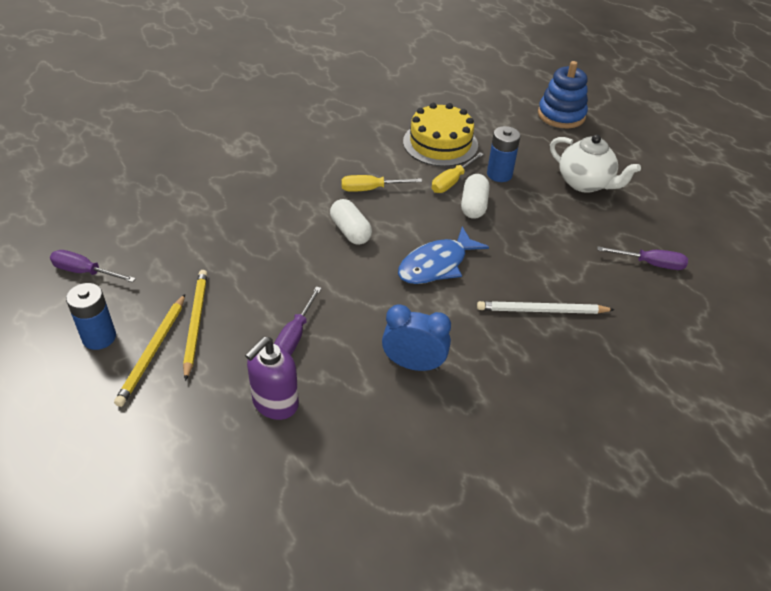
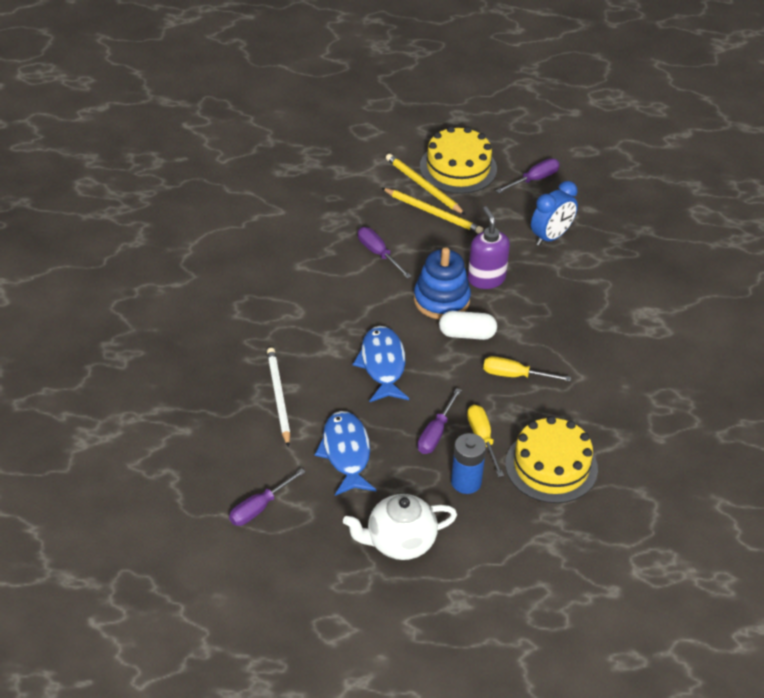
camera: 125 degrees right, 0 degrees up
blue battery [66,283,116,350] -> yellow cake [420,126,497,194]
purple soap dispenser [245,337,299,420] -> purple soap dispenser moved to [468,206,510,289]
yellow screwdriver [341,175,422,192] -> yellow screwdriver turned 105 degrees counterclockwise [483,356,571,381]
blue clock [382,304,451,371] -> blue clock moved to [531,181,578,246]
white capsule [461,174,489,219] -> purple screwdriver [418,388,461,454]
white pencil [477,301,615,314] -> white pencil turned 45 degrees counterclockwise [267,348,290,447]
blue stacking toy [538,61,588,128] -> blue stacking toy moved to [414,247,471,319]
none -> blue fish [315,411,377,496]

